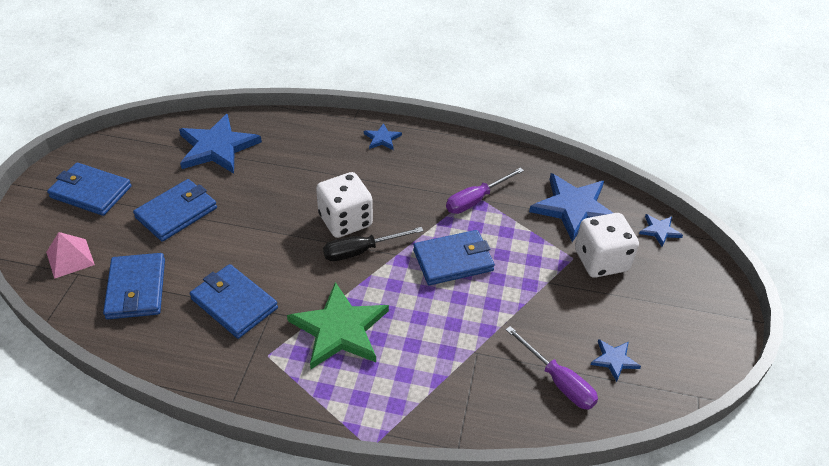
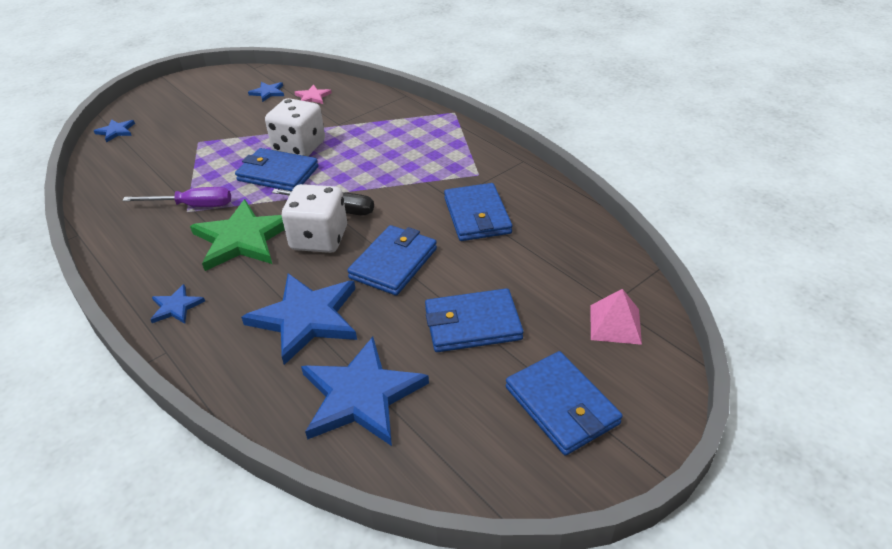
camera: 140 degrees left, 5 degrees down
blue wallet [103,253,165,319] -> blue wallet moved to [347,225,437,296]
green star [287,282,389,369] -> green star moved to [190,199,285,271]
purple screwdriver [506,326,598,410] -> pink star [295,85,332,104]
blue star [529,173,613,242] -> blue star moved to [241,273,357,365]
white dice [575,213,639,278] -> white dice moved to [265,98,325,156]

